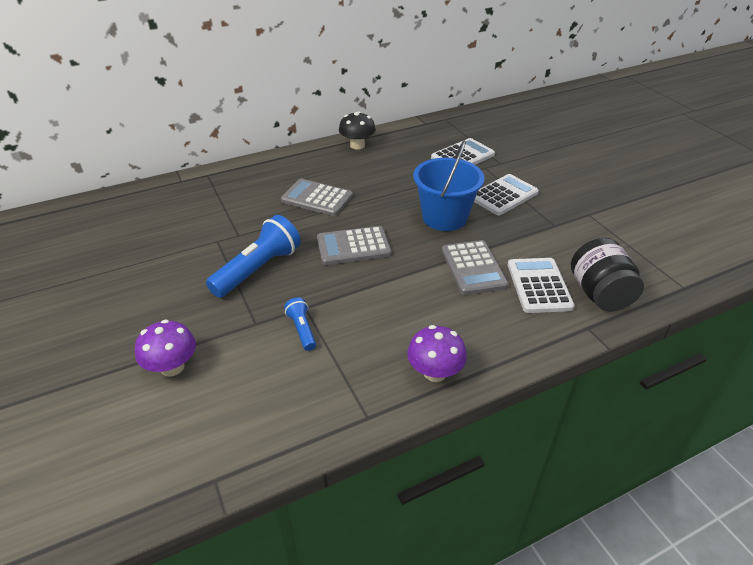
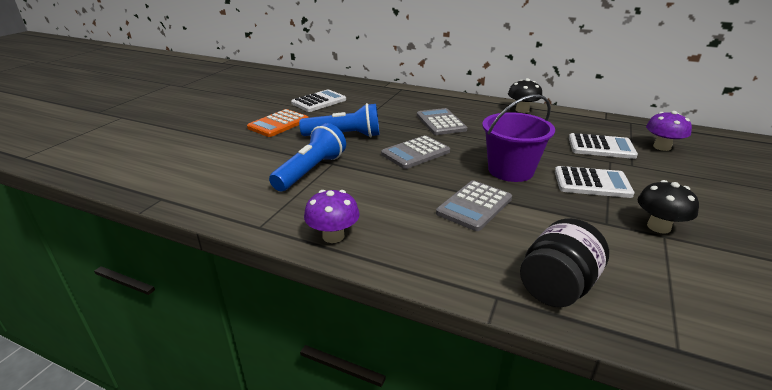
camera: 50 degrees right, 10 degrees down
purple mushroom [135,319,196,377] -> purple mushroom moved to [646,111,692,151]
blue flashlight [284,297,316,351] -> blue flashlight [269,123,346,191], size x1.97
grey calculator [317,226,391,265] -> grey calculator turned 75 degrees counterclockwise [381,135,450,169]
blue bucket [413,141,484,231] -> purple bucket [482,94,555,182]
white calculator [508,258,575,313] -> white calculator moved to [291,89,346,112]
none -> orange calculator [247,109,309,137]
none -> black mushroom [638,180,699,234]

